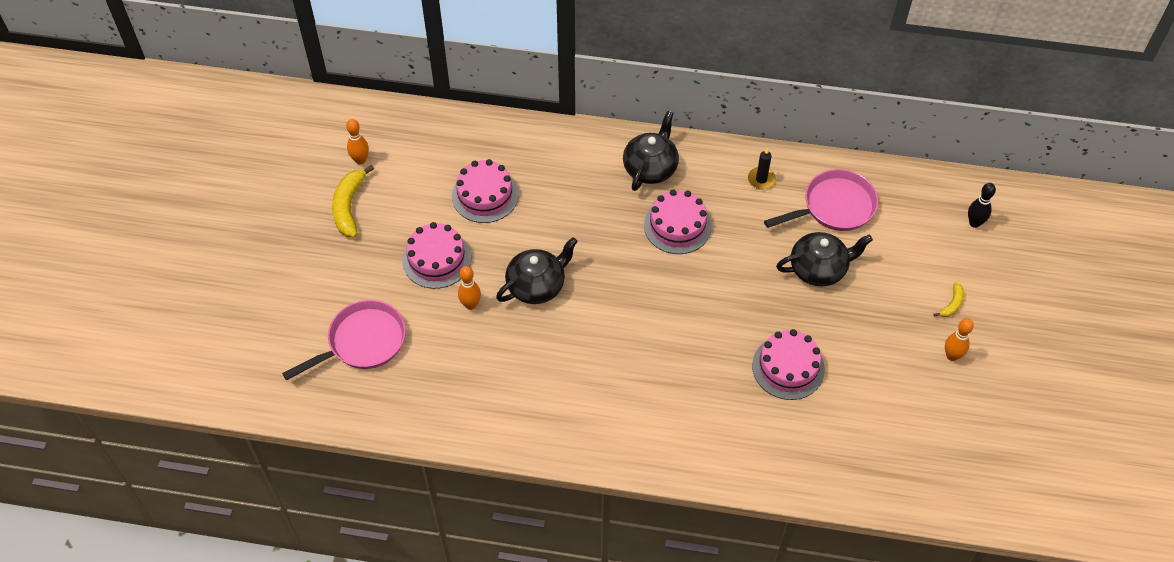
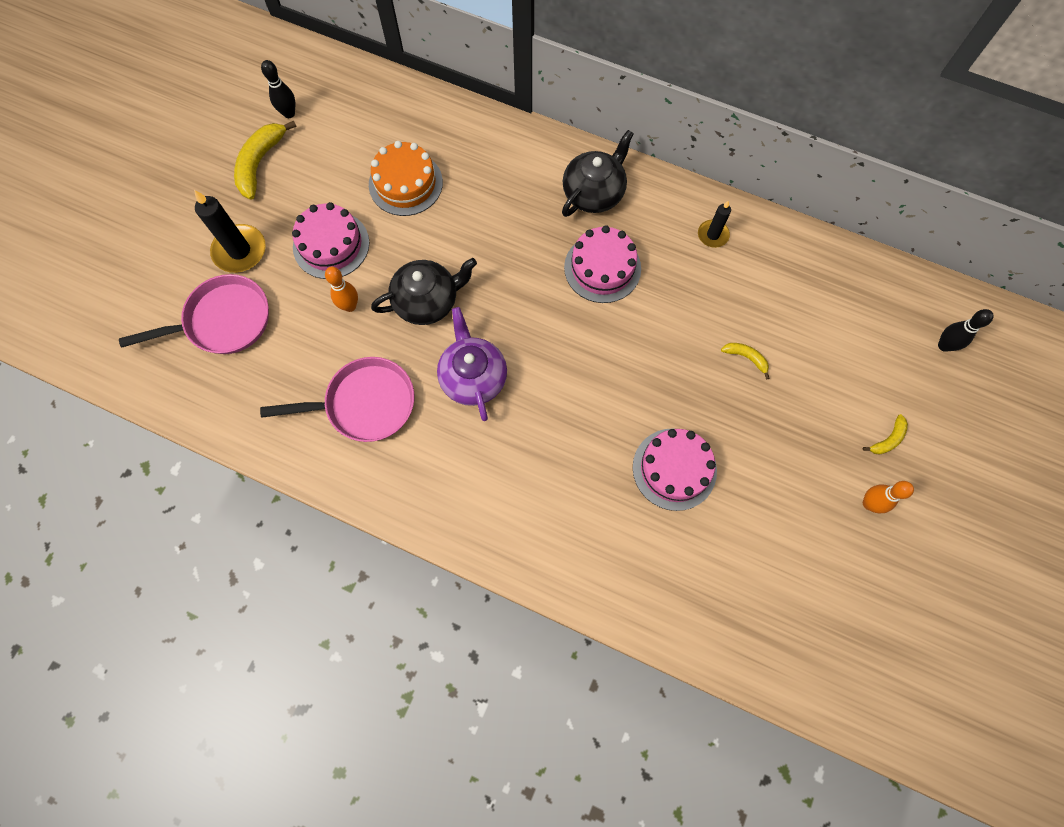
camera: 15 degrees right, 15 degrees up
orange bowling pin [346,119,369,165] -> black bowling pin [261,60,295,118]
pink cake [452,159,519,223] -> orange cake [369,141,443,216]
pink pan [764,169,878,231] -> pink pan moved to [260,357,414,442]
black teapot [776,232,873,287] -> yellow banana [721,343,770,380]
none -> black candle [194,190,266,273]
none -> purple teapot [437,307,507,421]

